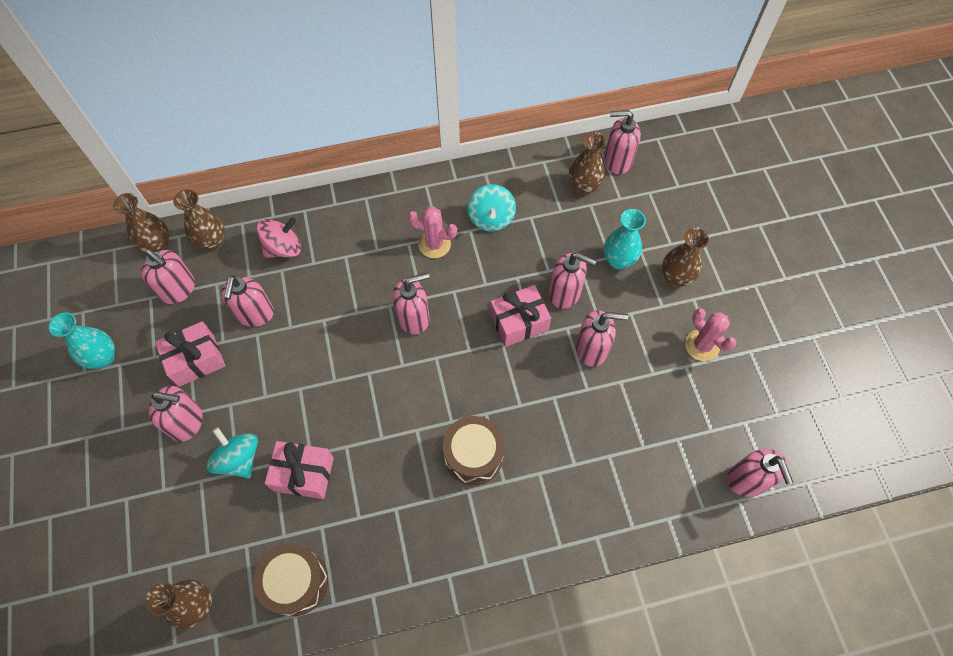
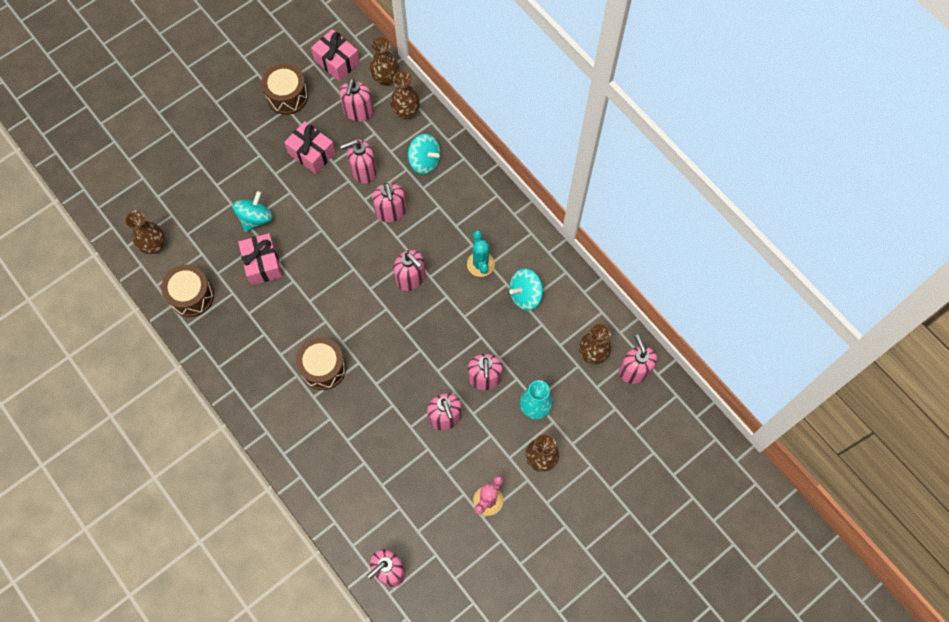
camera: 65 degrees right, 5 degrees up
turquoise vase [49,312,115,369] -> brown drum [261,64,308,115]
pink soap dispenser [149,386,202,442] -> pink soap dispenser moved to [372,183,406,222]
pink spinning top [257,218,301,258] -> turquoise spinning top [408,134,441,174]
pink cactus [408,207,457,258] -> turquoise cactus [467,230,495,277]
pink gift [490,285,551,347] -> pink gift moved to [311,29,360,81]

